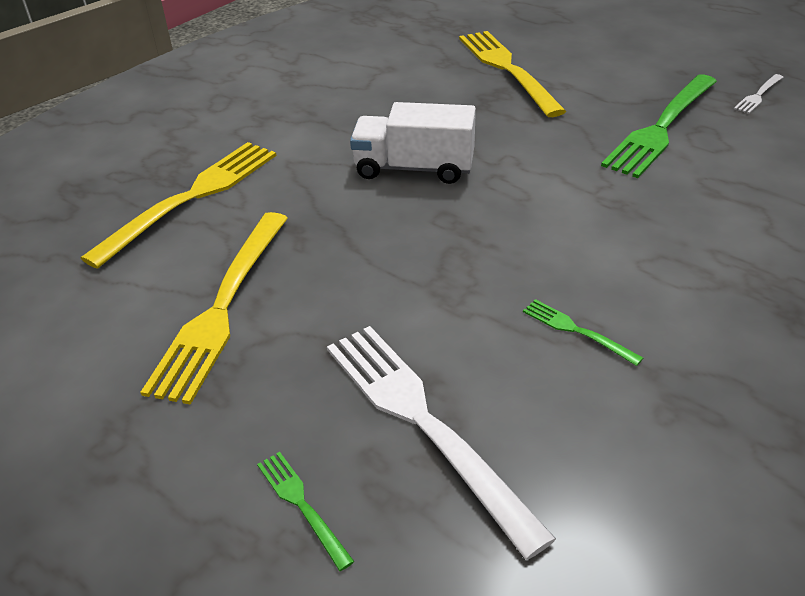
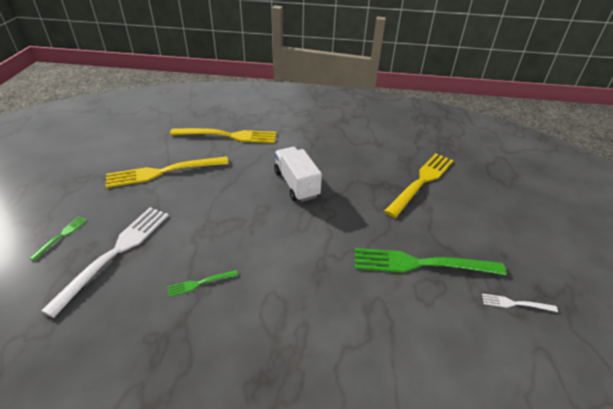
camera: 55 degrees right, 0 degrees up
green fork [523,299,643,366] -> green fork turned 120 degrees counterclockwise [167,270,238,297]

